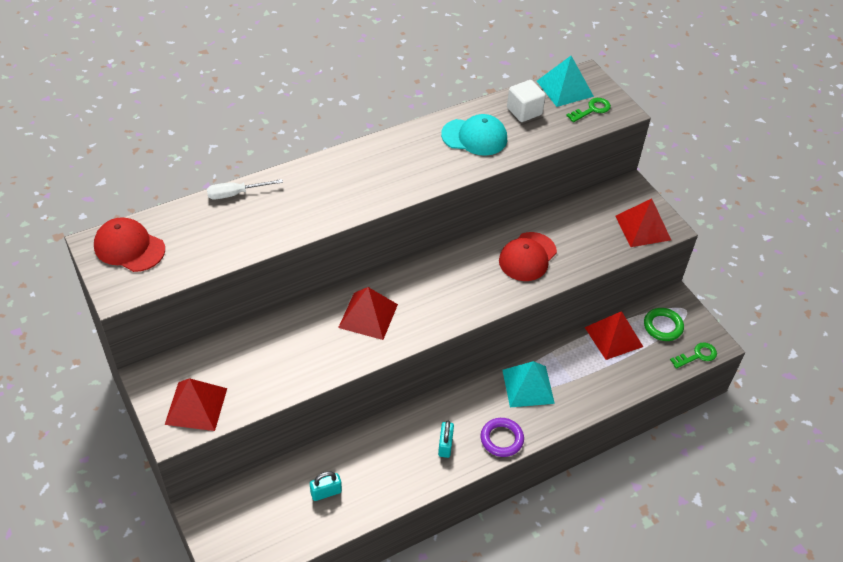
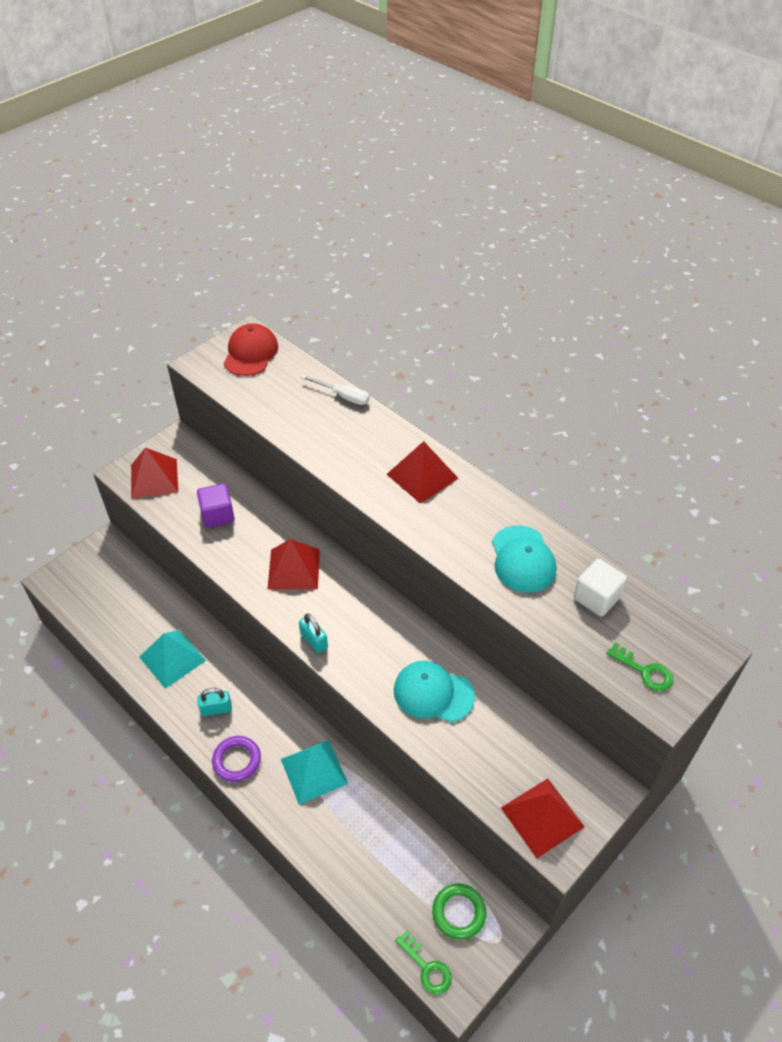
camera: 75 degrees right, 0 degrees up
white screwdriver [207,179,283,199] -> white screwdriver turned 150 degrees clockwise [301,375,370,405]
turquoise padlock [310,471,342,501] -> turquoise padlock moved to [299,613,328,654]
red cap [499,232,557,281] -> turquoise cap [394,661,475,722]
turquoise pyramid [537,56,594,107] -> turquoise pyramid moved to [139,630,206,689]
red pyramid [585,311,643,360] -> red pyramid moved to [387,441,458,504]
none -> purple cube [197,483,235,528]

